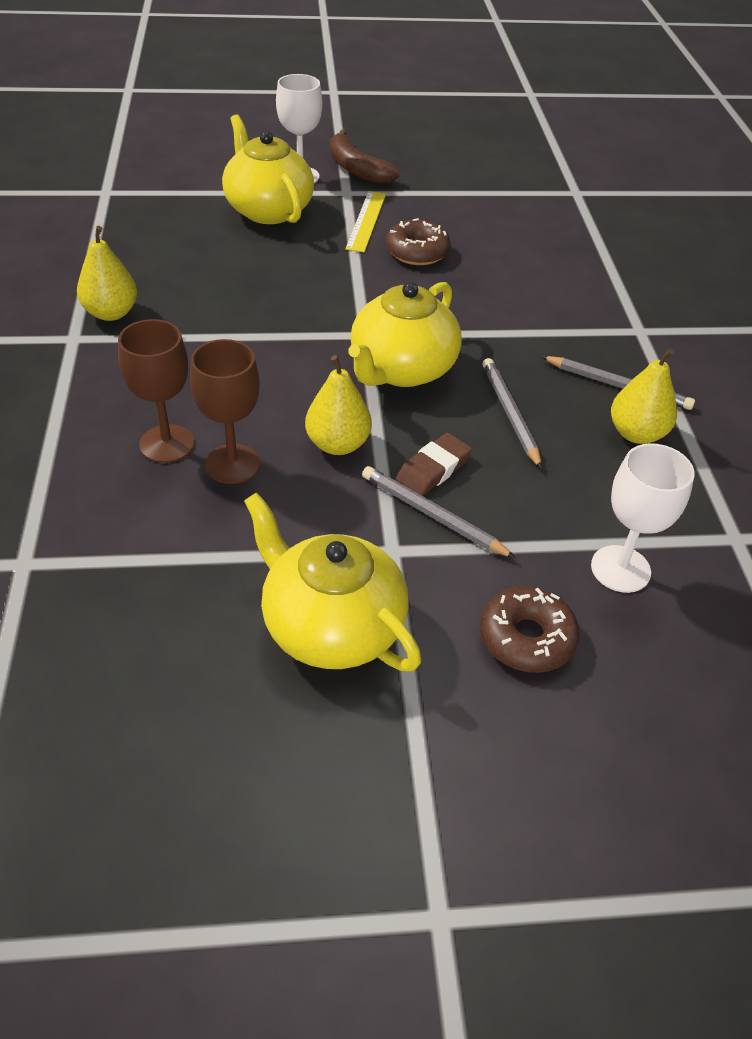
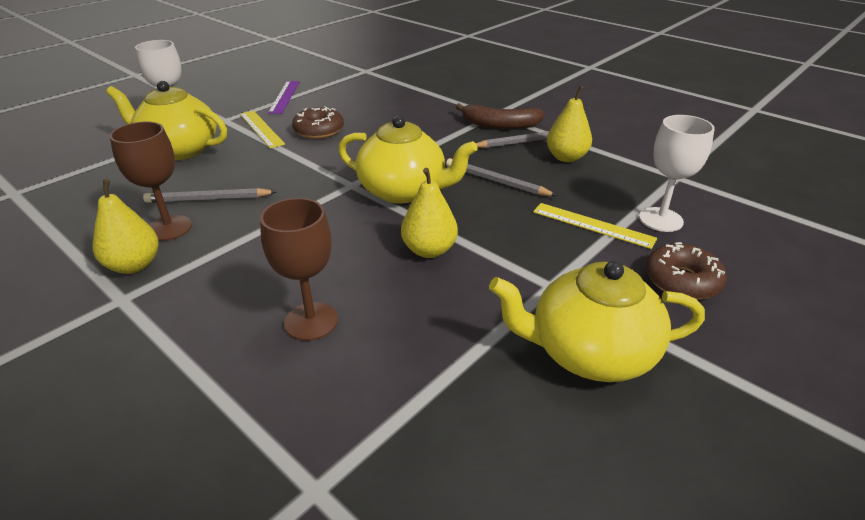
camera: 40 degrees left, 10 degrees down
brown goblet [190,339,260,484] -> brown goblet moved to [110,122,192,241]
brown banana [330,129,400,184] -> brown banana moved to [455,103,545,129]
yellow teapot [348,282,462,387] -> yellow teapot turned 60 degrees counterclockwise [338,115,478,204]
grey pencil [362,466,516,558] -> grey pencil moved to [143,188,277,203]
brown eraser [396,433,472,496] -> none
none -> purple ruler [268,81,300,114]
none -> yellow ruler [533,203,657,249]

